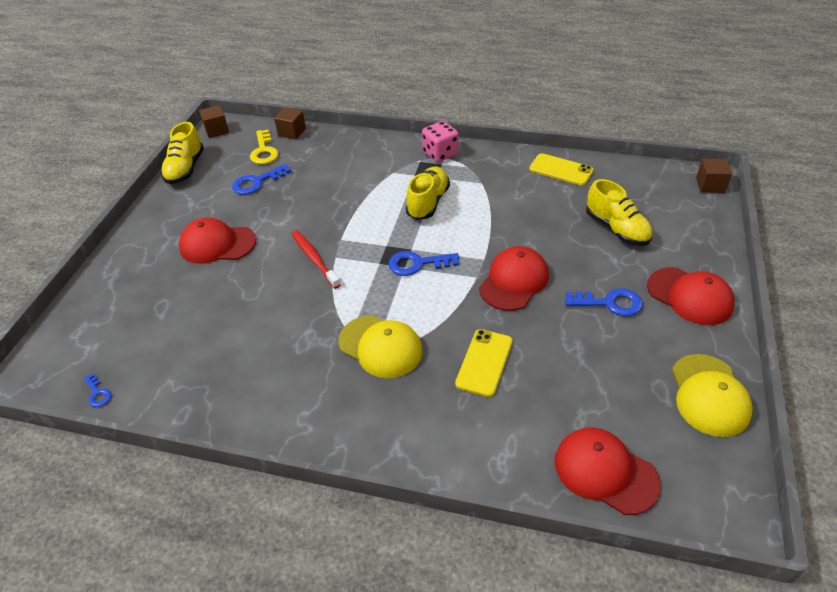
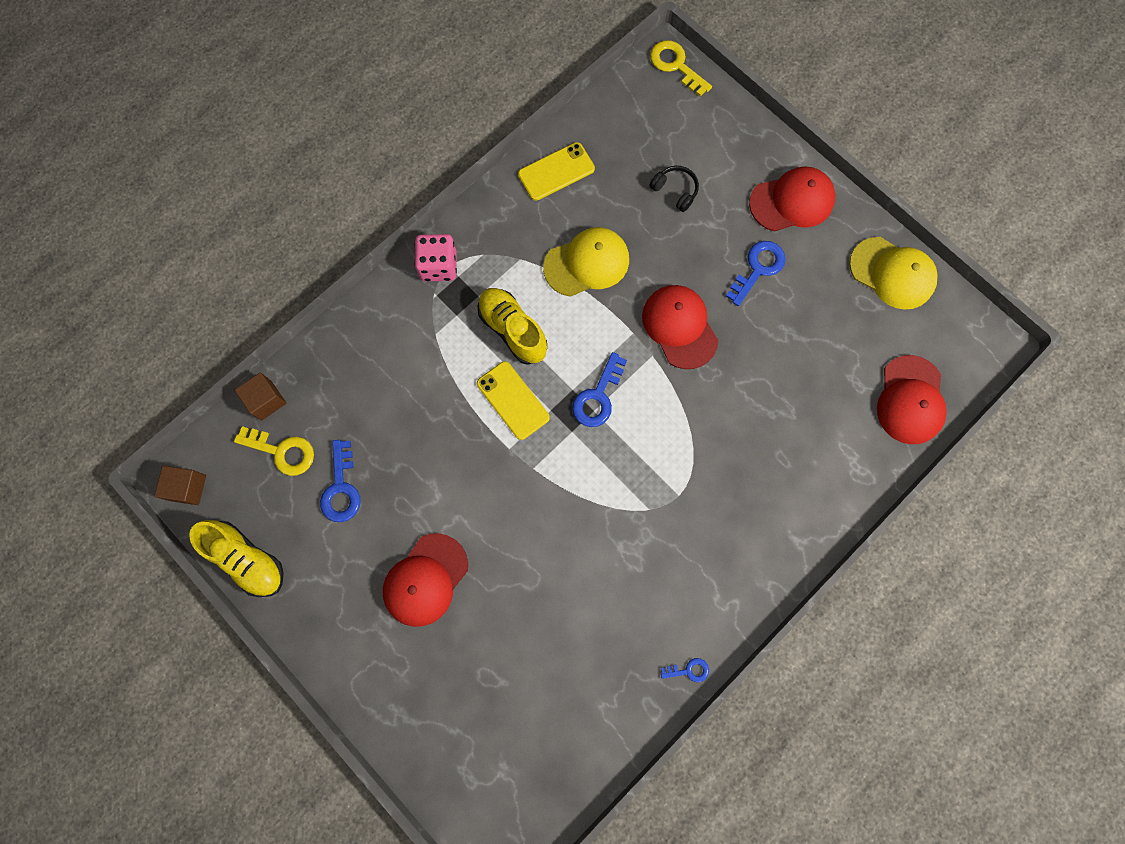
camera: 60 degrees left, 30 degrees up
blue key [84,374,111,407] -> blue key moved to [661,658,709,682]
red toothbrush [291,230,340,289] -> none
yellow cap [339,316,423,378] -> yellow cap moved to [543,227,629,297]
yellow phone [455,329,513,397] -> yellow phone moved to [477,361,550,440]
red cap [555,427,661,515] -> red cap turned 60 degrees counterclockwise [877,355,947,444]
yellow shoe [586,179,653,246] -> black headphones [649,166,699,212]
brown cube [696,159,732,193] -> yellow key [650,40,712,97]

